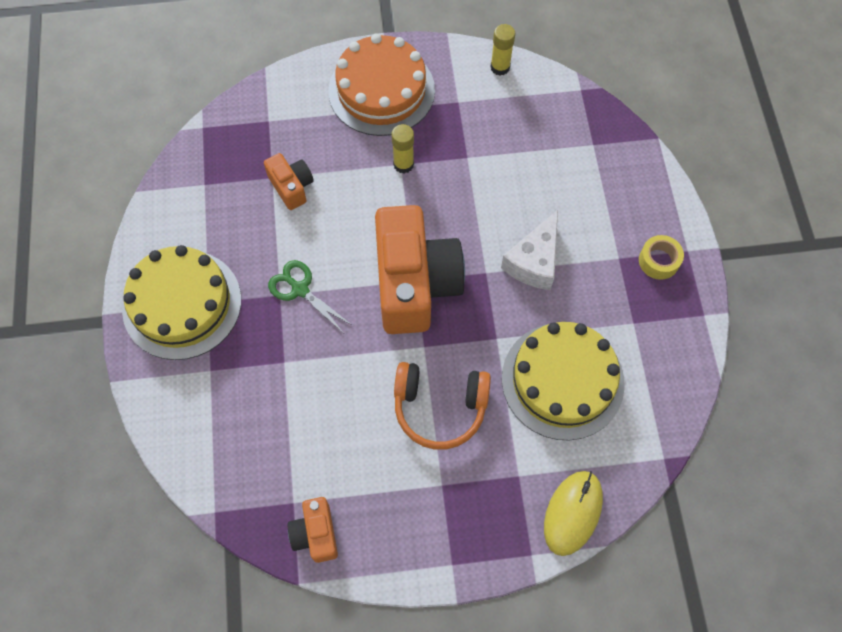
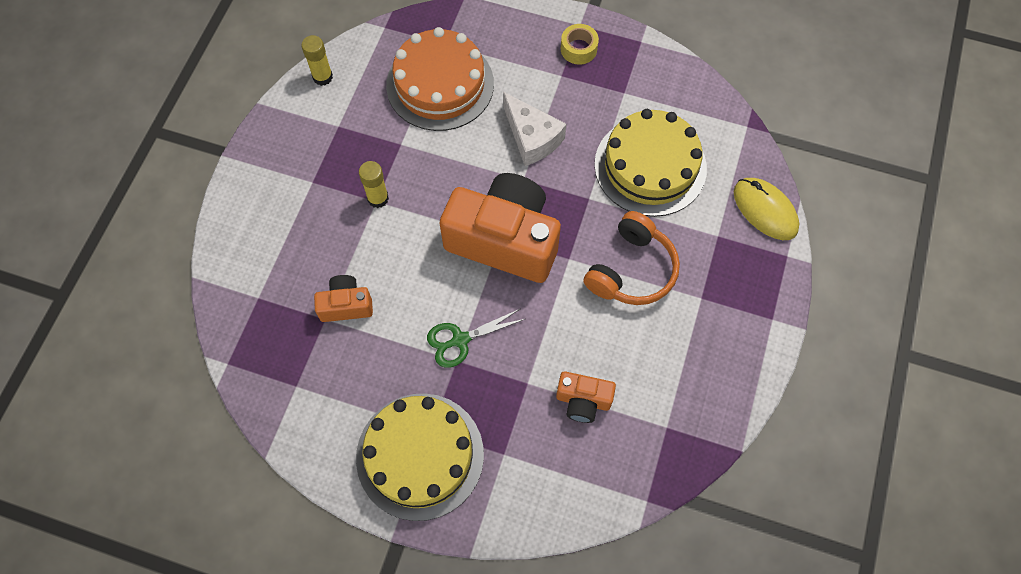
camera: 65 degrees left, 0 degrees up
orange camera [288,497,338,563] -> orange camera moved to [556,371,616,423]
orange cake [328,34,435,136] -> orange cake moved to [386,27,494,131]

